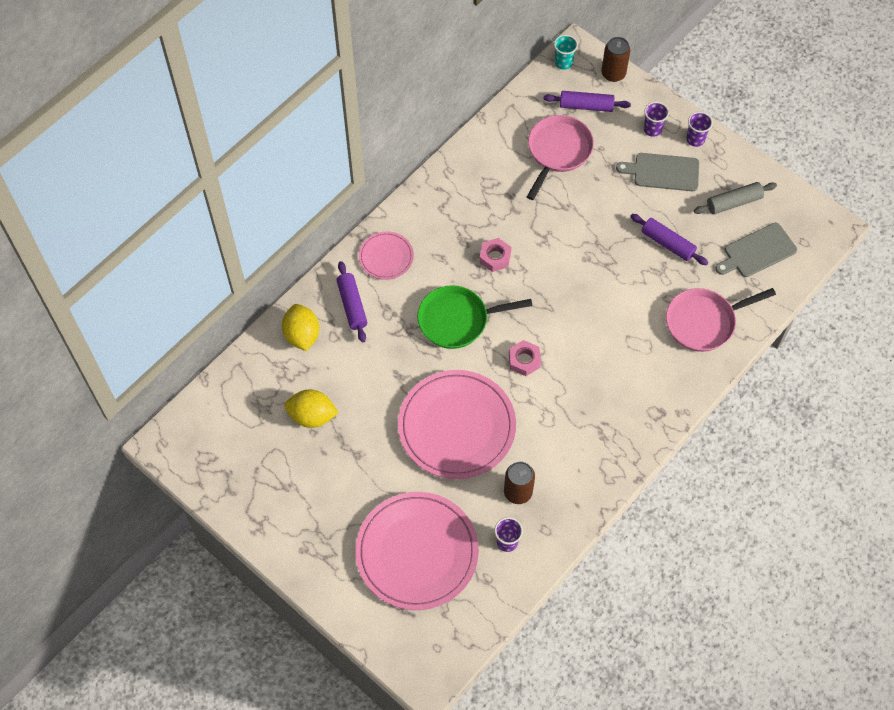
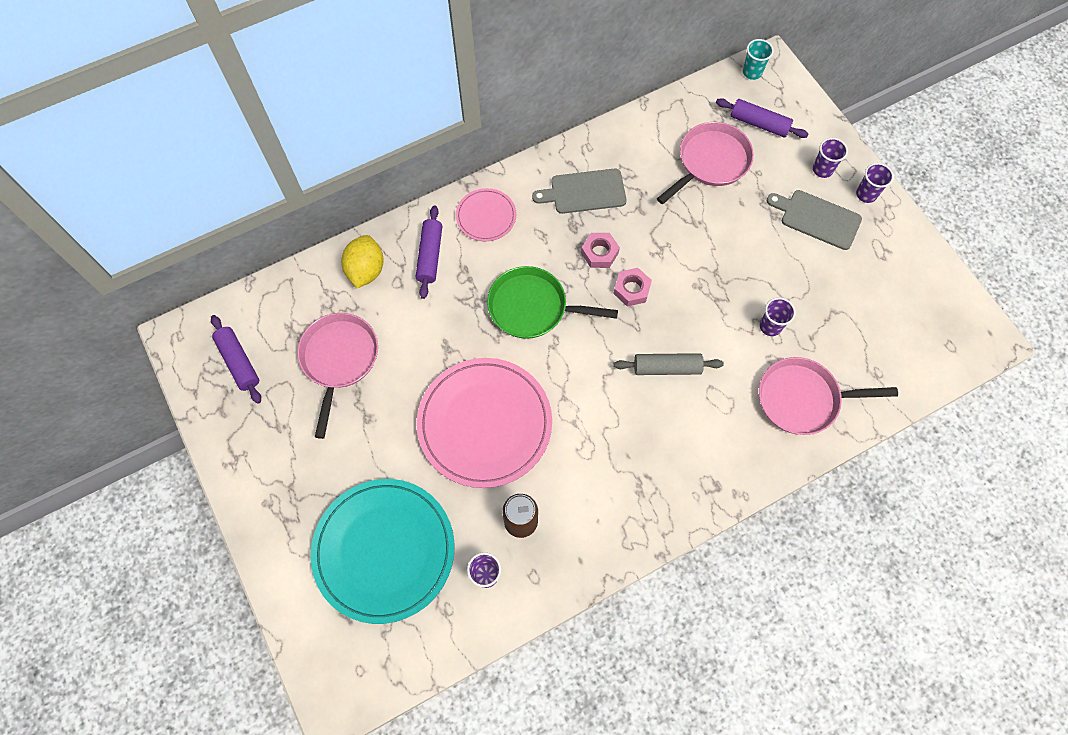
camera: 20 degrees right, 5 degrees up
yellow lemon [284,389,339,428] -> pink pan [297,313,378,439]
pink plate [355,492,479,610] -> turquoise plate [311,479,455,624]
pink nut [509,340,541,376] -> pink nut moved to [613,268,652,306]
brown can [601,37,631,82] -> none
purple rolling pin [630,214,708,265] -> purple rolling pin moved to [211,315,261,404]
grey rolling pin [694,182,777,214] -> grey rolling pin moved to [614,353,724,375]
grey cutting board [715,223,797,277] -> grey cutting board moved to [532,168,627,214]
none -> purple cup [760,297,796,336]

